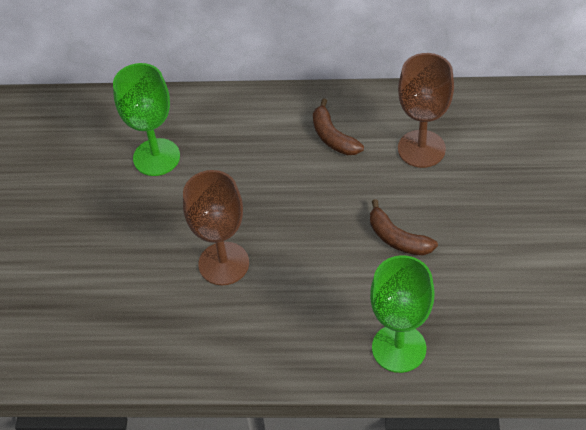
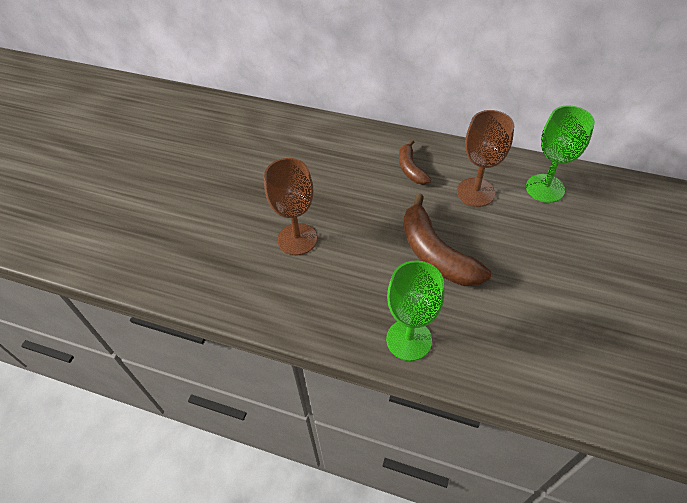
camera: 15 degrees right, 0 degrees up
green goblet [113,63,180,176] -> green goblet moved to [526,105,595,203]
brown banana [370,199,438,255] -> brown banana [403,194,491,286], size x1.79

